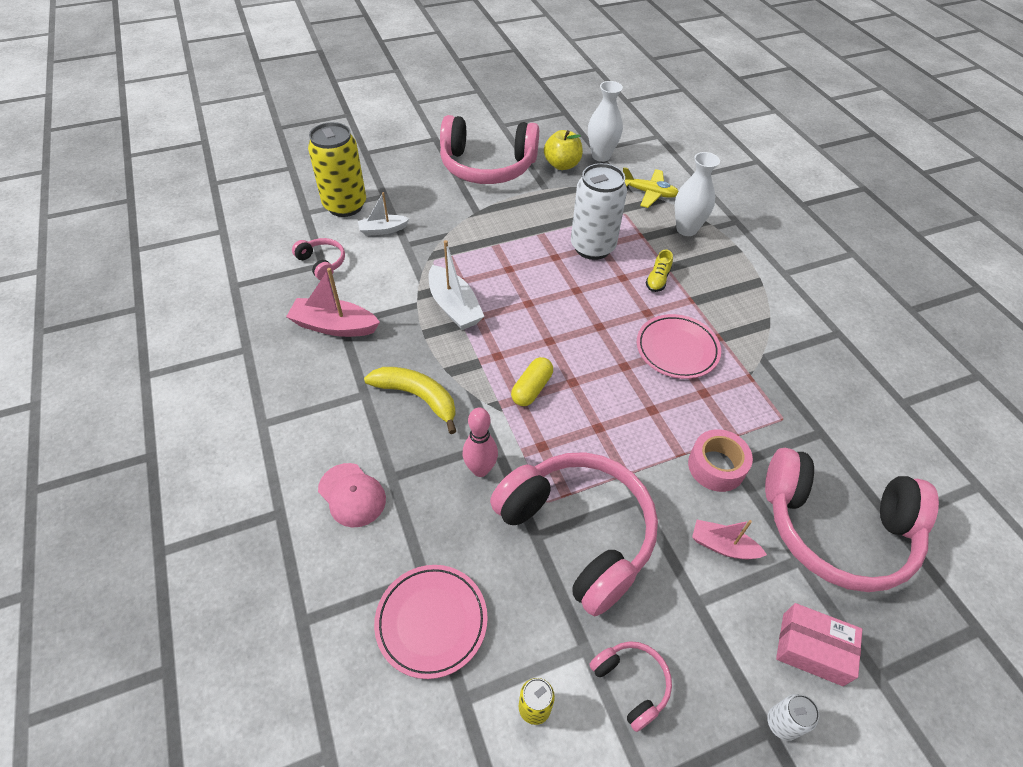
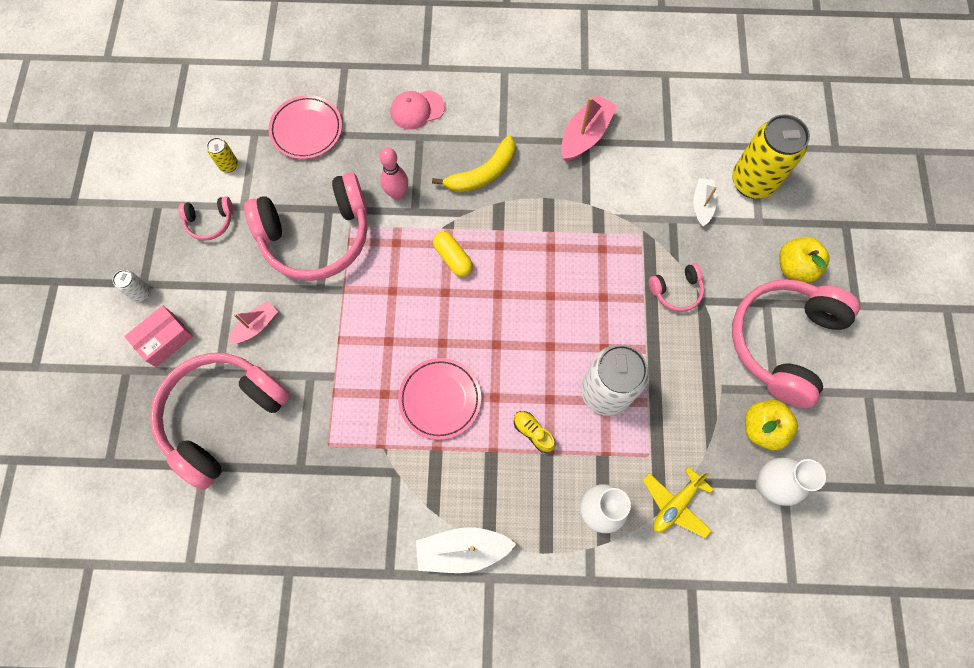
camera: 115 degrees right, 20 degrees up
pink headphones [292,238,345,280] -> pink headphones moved to [649,263,704,312]
white boat [429,240,484,330] -> white boat moved to [416,527,516,573]
pink tape [688,429,753,492] -> none
none -> yellow apple [779,237,830,283]

